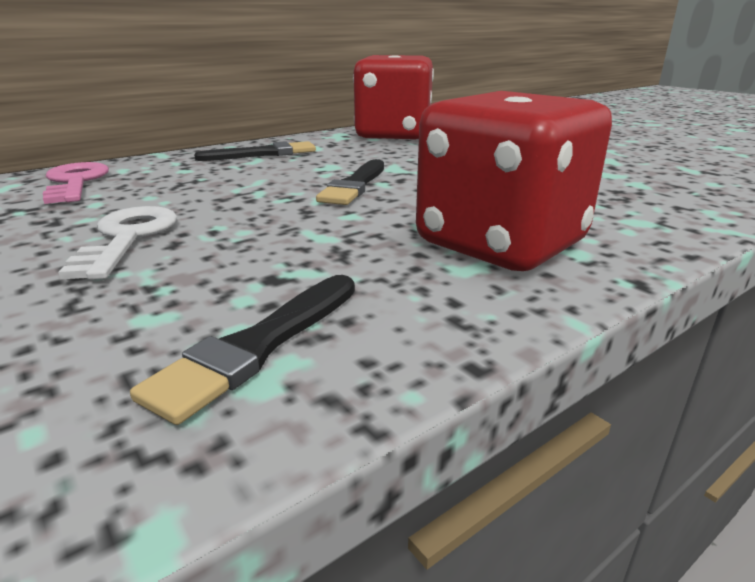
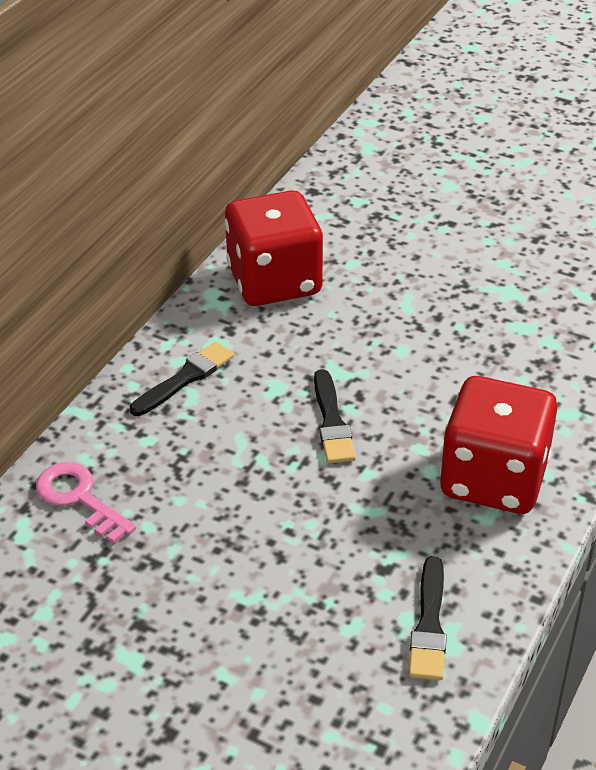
camera: 25 degrees left, 15 degrees up
white key [58,206,177,280] -> none

